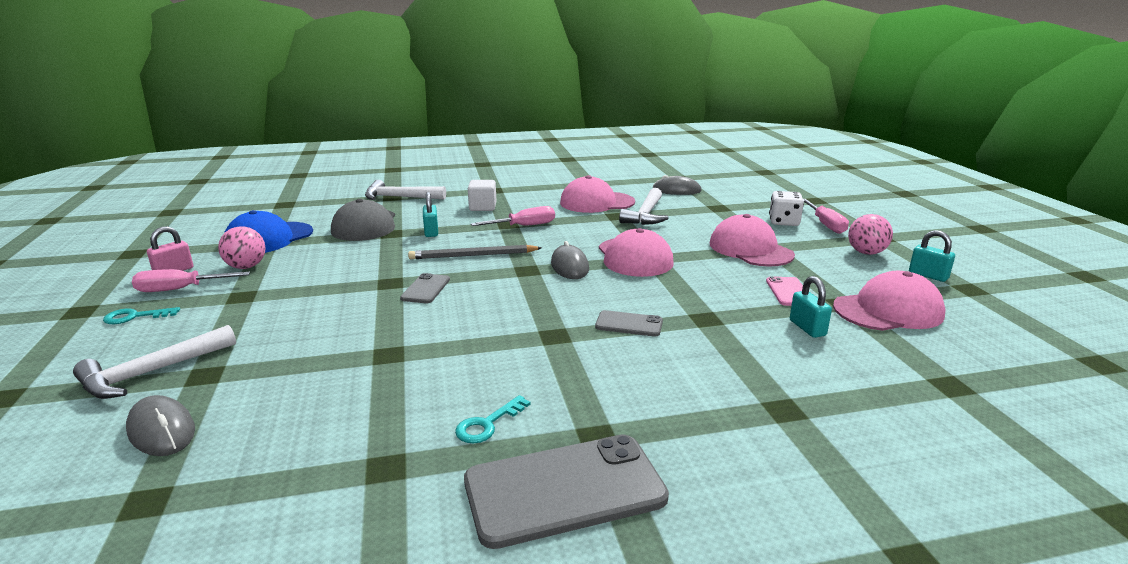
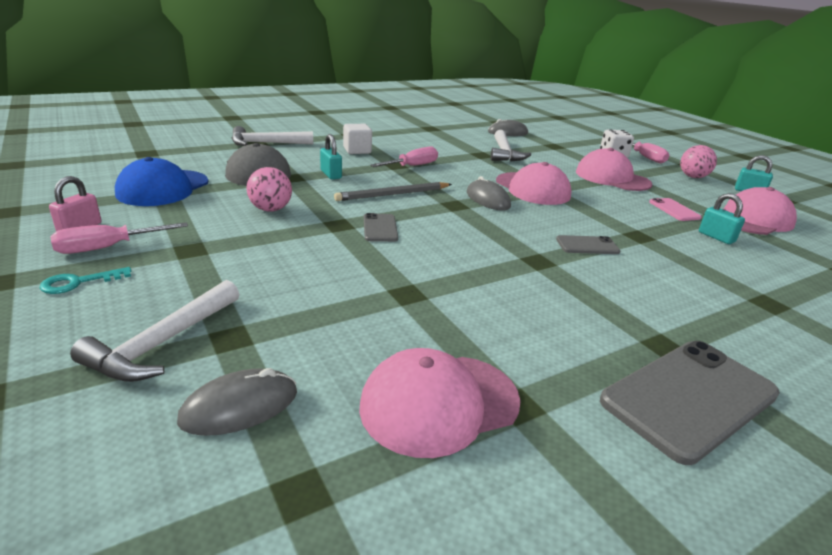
camera: 20 degrees left, 5 degrees up
grey mouse [126,395,195,456] -> grey mouse turned 60 degrees counterclockwise [177,368,297,436]
pink ball [218,226,266,269] -> pink ball moved to [246,167,292,212]
turquoise key [455,395,531,444] -> none
pink cap [560,175,635,213] -> pink cap moved to [359,348,521,458]

